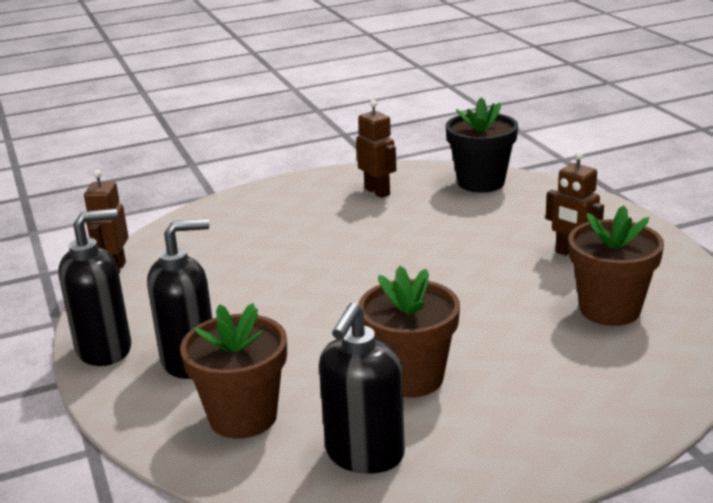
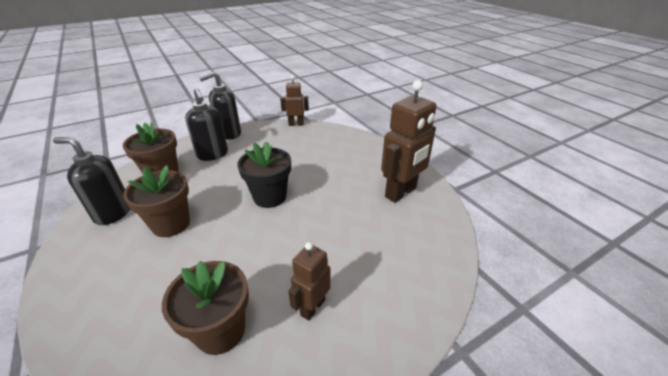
camera: 80 degrees right, 10 degrees up
black soap dispenser [58,209,131,366] -> black soap dispenser turned 90 degrees clockwise [199,72,241,140]
brown robot [356,100,396,198] -> brown robot [381,80,437,203], size x1.73
black flower pot [446,97,518,193] -> black flower pot moved to [237,141,291,208]

